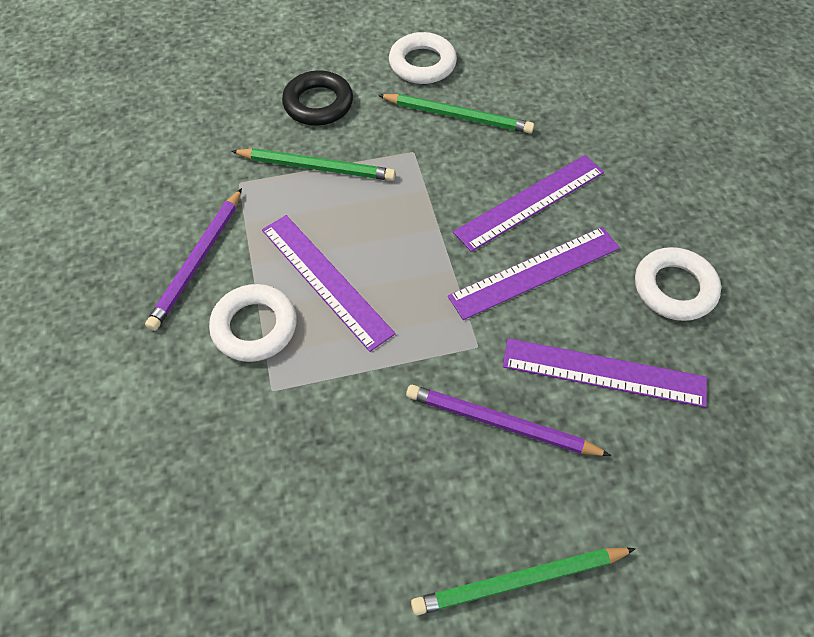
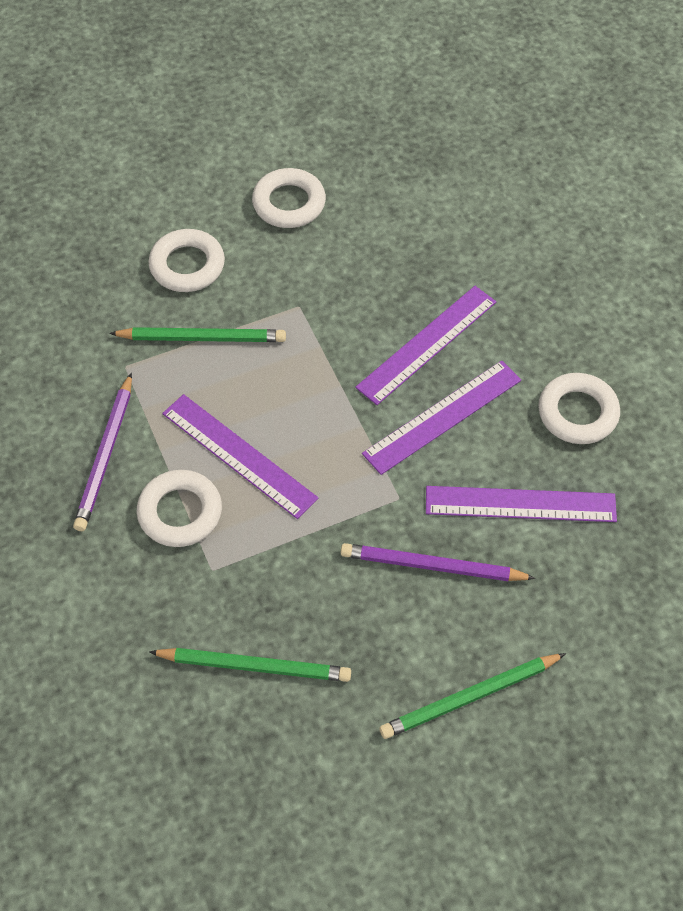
camera: 10 degrees left, 0 degrees up
black ring [282,70,353,126] -> white ring [148,229,225,292]
green pencil [378,94,534,133] -> green pencil moved to [149,648,351,682]

